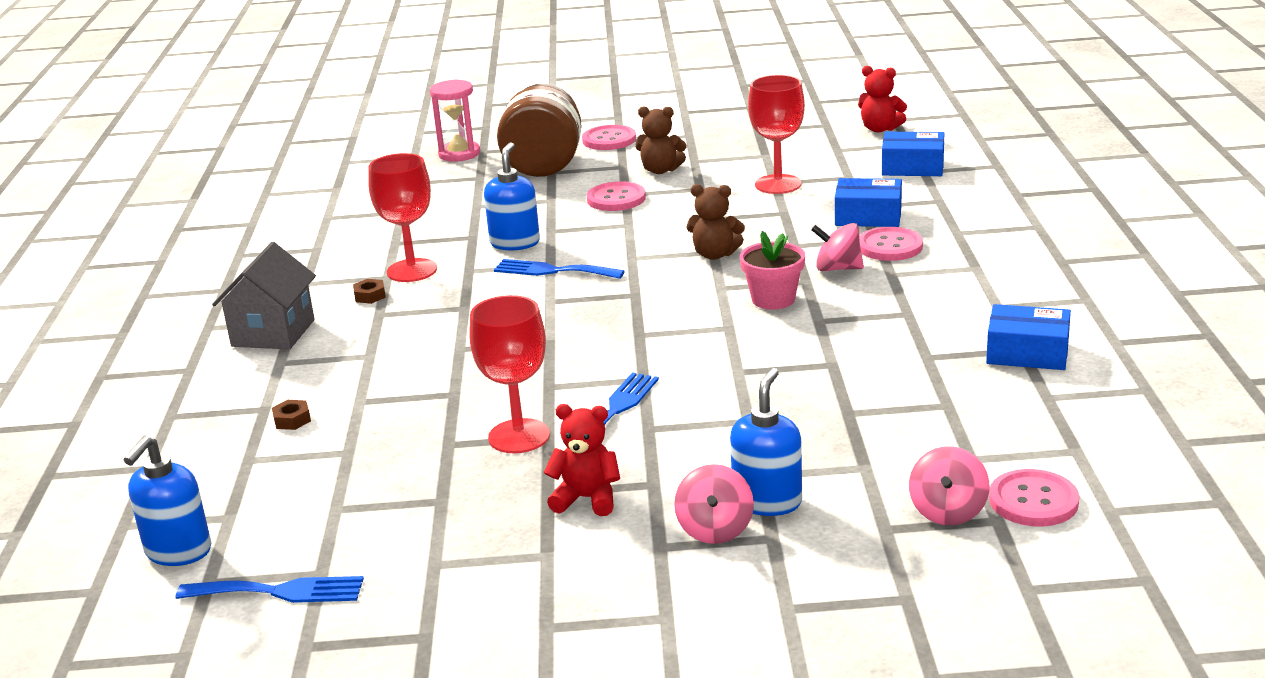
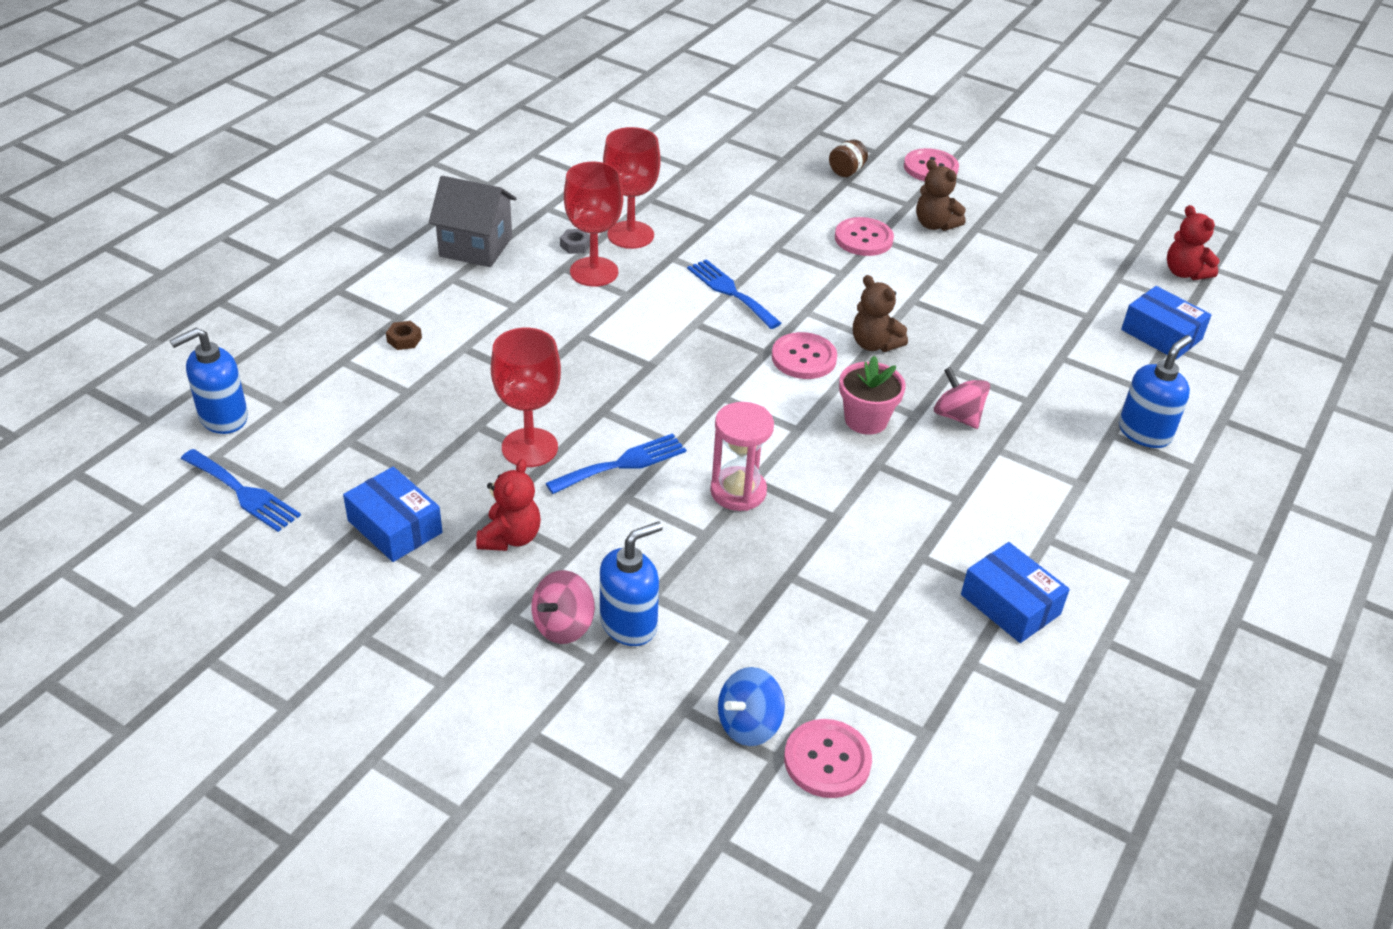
camera: 30 degrees right, 15 degrees up
grey house [212,242,316,349] -> grey house turned 60 degrees clockwise [429,176,517,267]
brown nut [353,279,386,304] -> grey nut [560,229,590,254]
pink hourglass [430,79,480,162] -> pink hourglass moved to [710,402,774,511]
blue soap dispenser [484,142,540,251] -> blue soap dispenser moved to [1119,335,1192,448]
brown jar [497,84,582,177] -> brown jar [829,139,868,177], size x0.40
red teddy bear [544,404,620,516] -> red teddy bear turned 60 degrees clockwise [476,459,541,551]
red goblet [748,75,805,194] -> red goblet moved to [564,162,623,287]
blue box [835,178,902,227] -> blue box moved to [343,467,442,562]
pink button [860,227,923,261] -> pink button moved to [772,332,837,379]
pink spinning top [909,446,989,525] -> blue spinning top [718,667,785,746]

